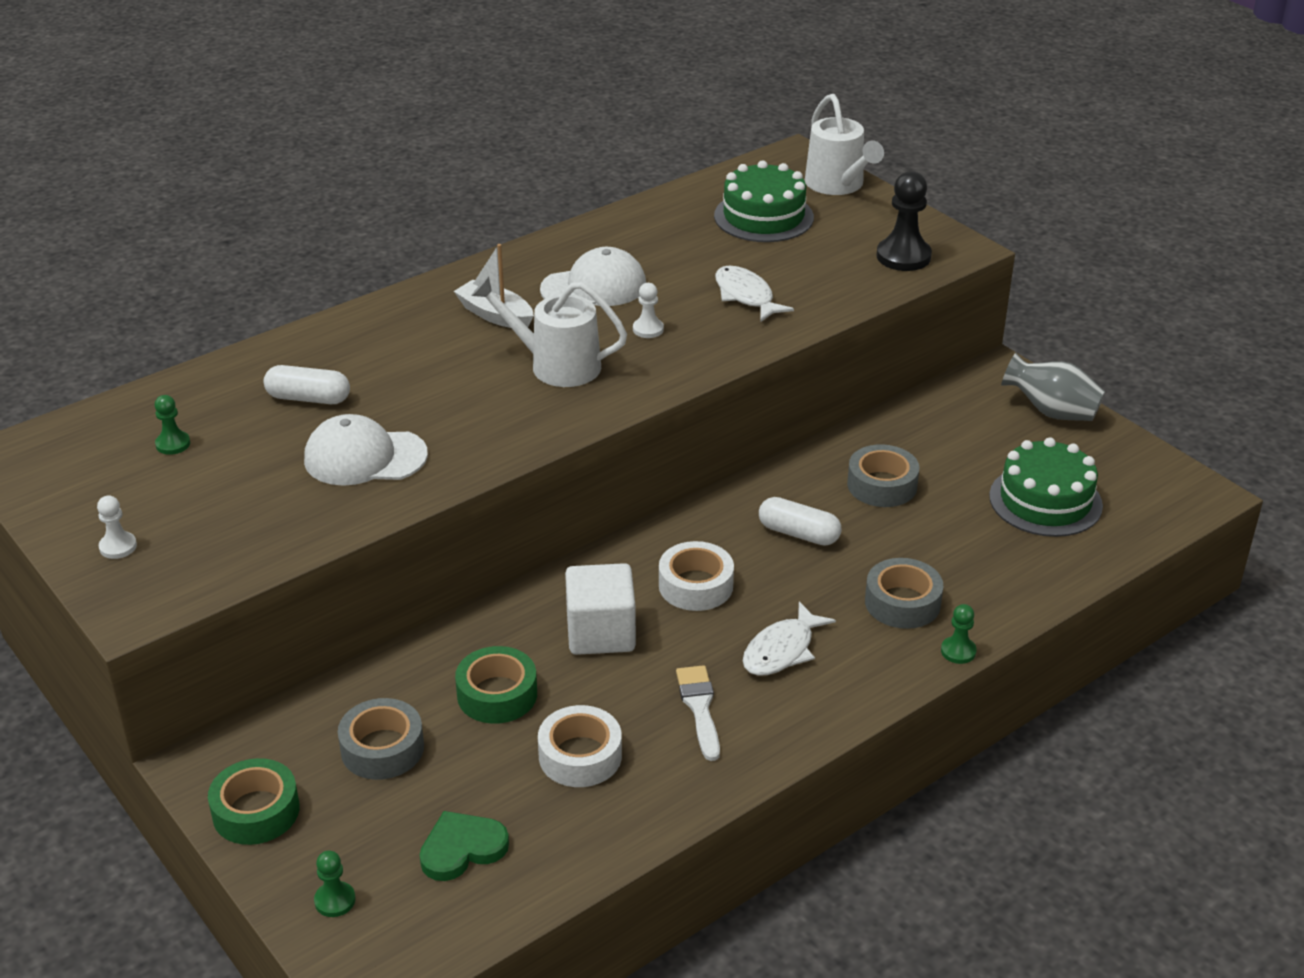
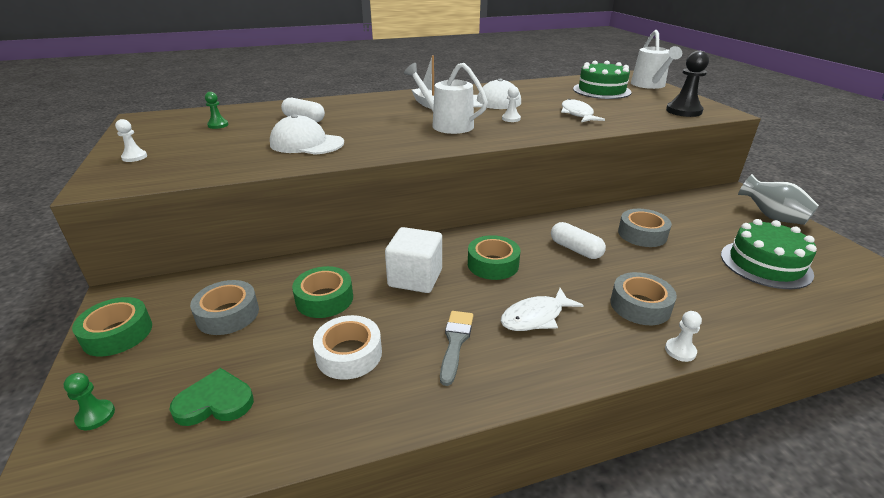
camera: 20 degrees right, 5 degrees down
white tape [659,541,734,611] -> green tape [468,235,521,280]
white brush [676,665,720,761] -> grey brush [440,311,473,386]
green pawn [941,604,977,664] -> white pawn [665,311,702,362]

